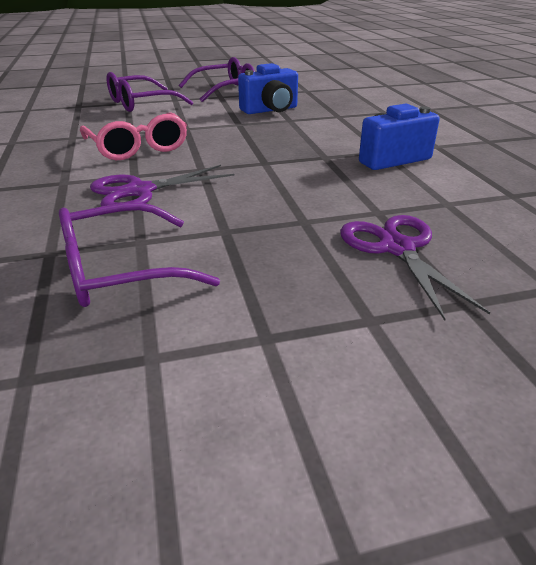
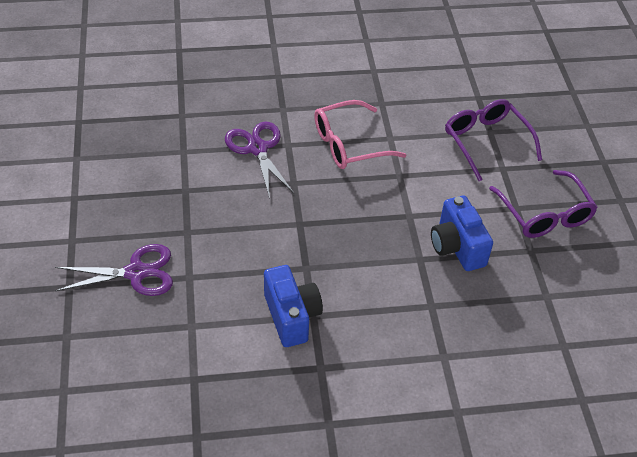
camera: 95 degrees right, 15 degrees up
purple glasses [59,202,220,307] -> none

